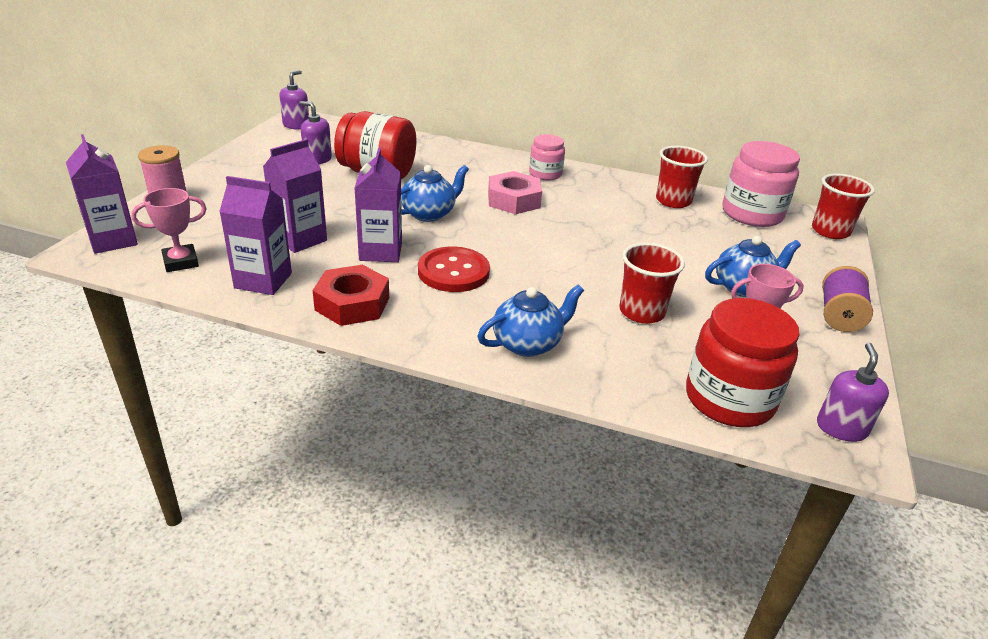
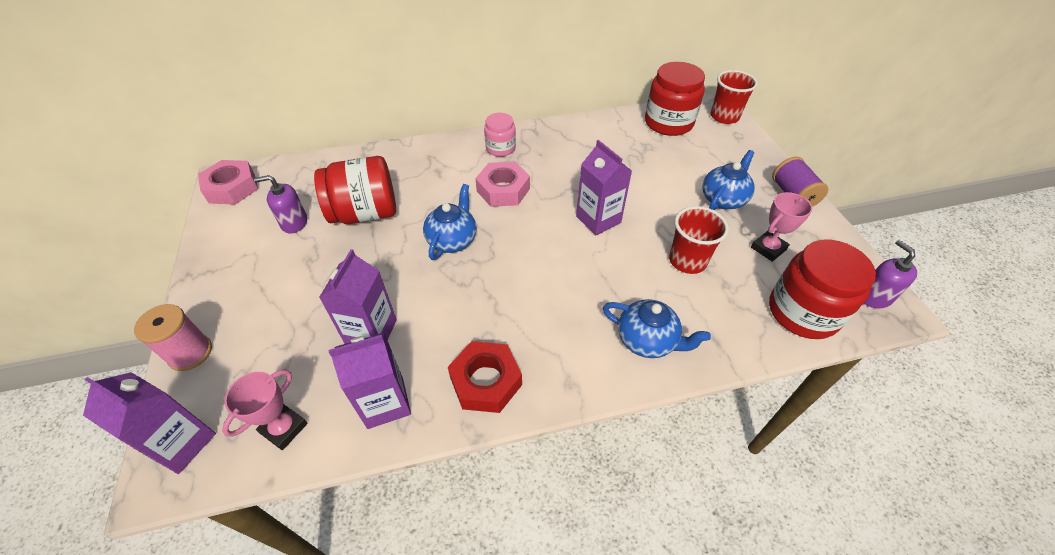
camera: 30 degrees left, 15 degrees up
purple soap dispenser [279,70,309,130] -> pink nut [198,160,258,205]
purple carton [355,148,402,262] -> purple carton moved to [576,140,632,235]
red button [418,246,490,292] -> none
blue teapot [477,284,584,357] -> blue teapot turned 90 degrees clockwise [603,299,711,358]
red cup [656,146,708,208] -> none
pink jar [722,141,800,227] -> red jar [645,62,705,136]

